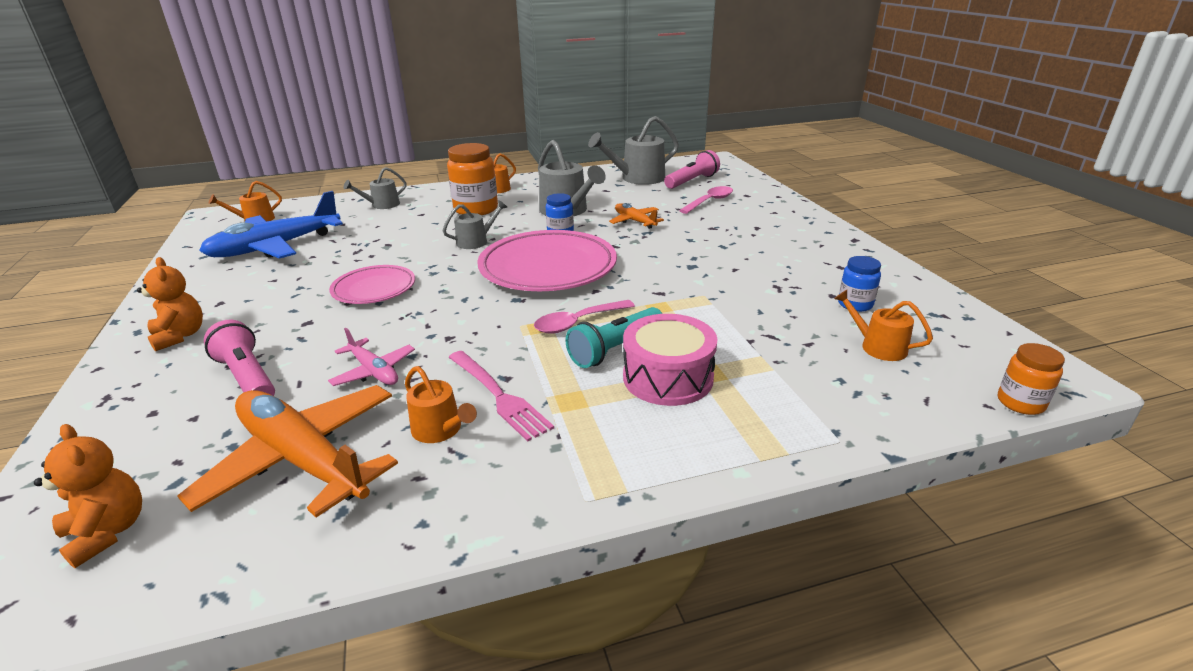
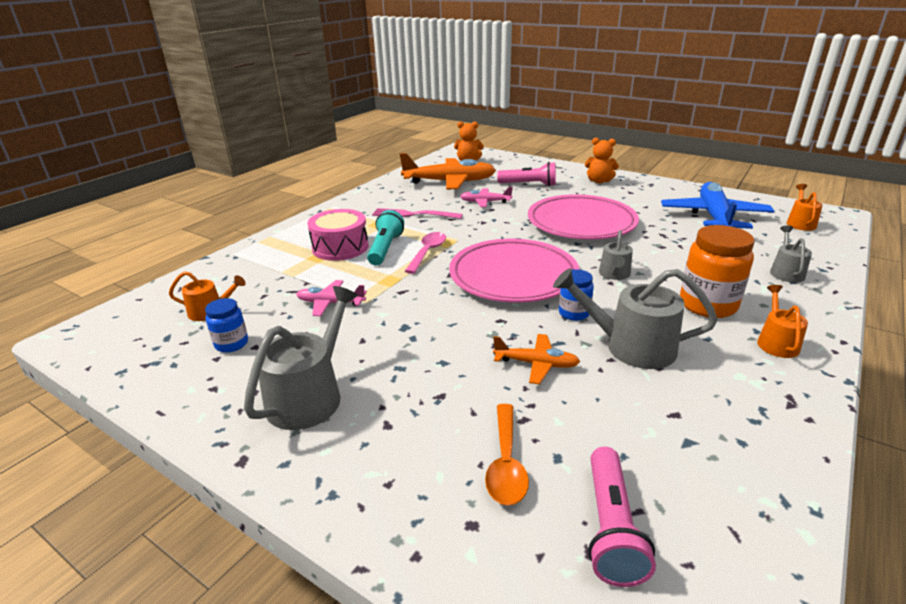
camera: 140 degrees right, 0 degrees up
pink plate [329,265,415,304] -> pink plate [528,194,639,240], size x1.77
orange watering can [405,366,477,443] -> none
grey watering can [588,116,679,185] -> grey watering can moved to [244,286,358,430]
pink spoon [679,186,733,214] -> orange spoon [485,404,529,505]
orange jar [998,343,1065,415] -> none
none -> pink plane [296,280,367,316]

